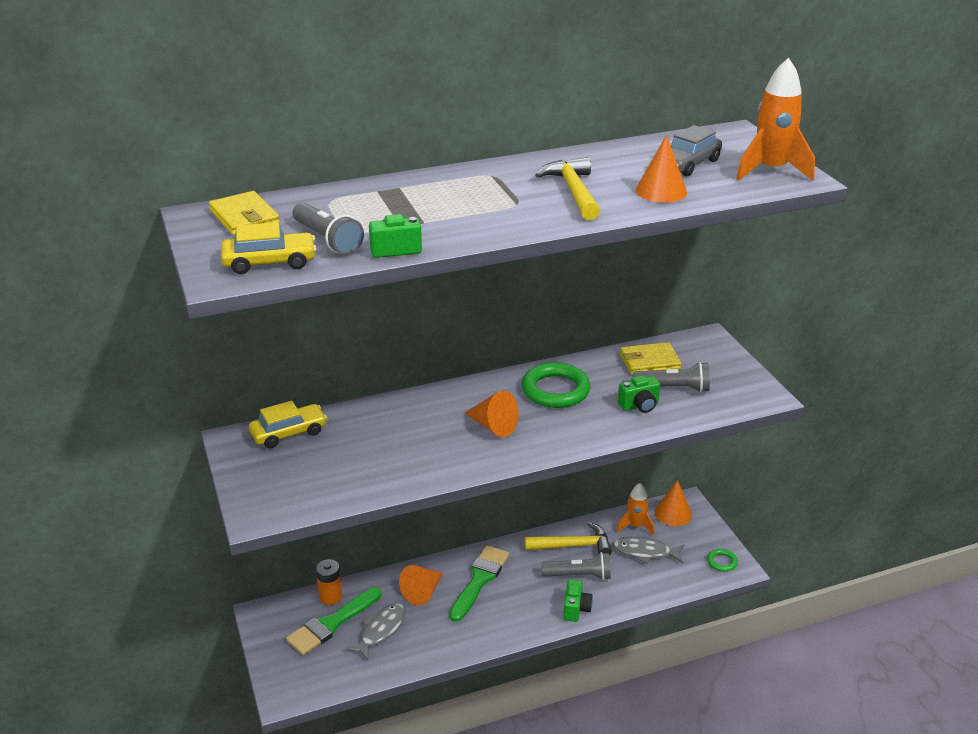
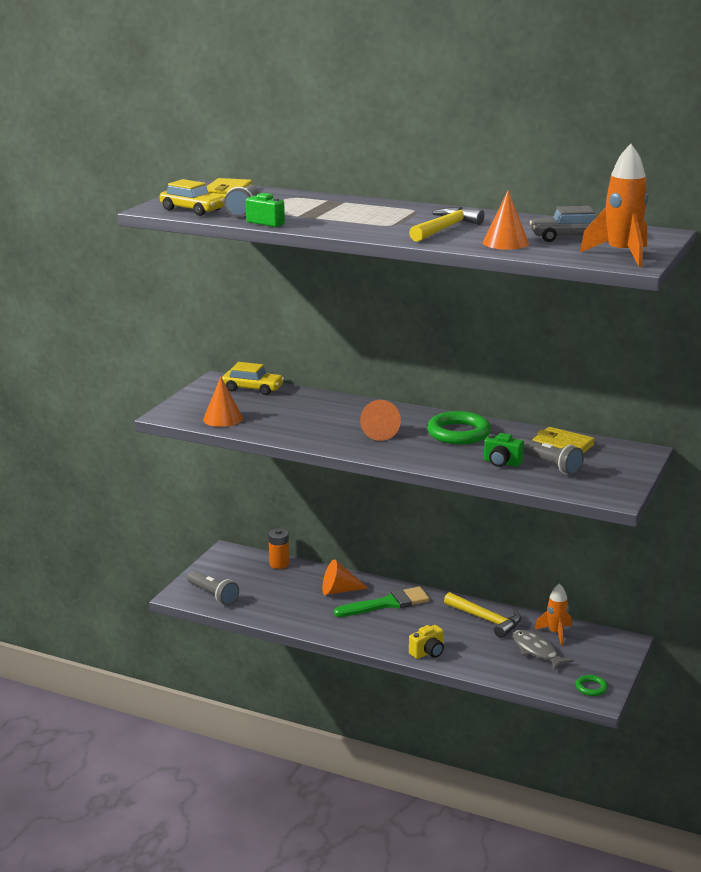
camera: 45 degrees right, 10 degrees down
green brush [286,587,381,655] -> none
grey fish [345,603,406,661] -> none
grey flashlight [542,552,611,580] -> grey flashlight moved to [187,570,239,605]
green camera [563,579,593,622] -> yellow camera [409,625,444,659]
orange cone [655,480,692,526] -> orange cone moved to [203,377,243,427]

